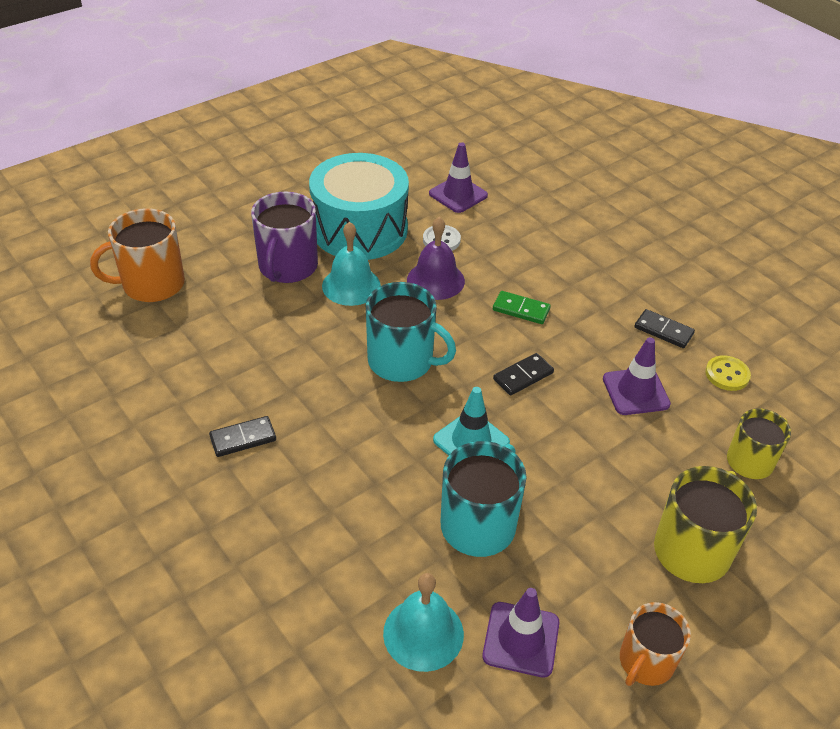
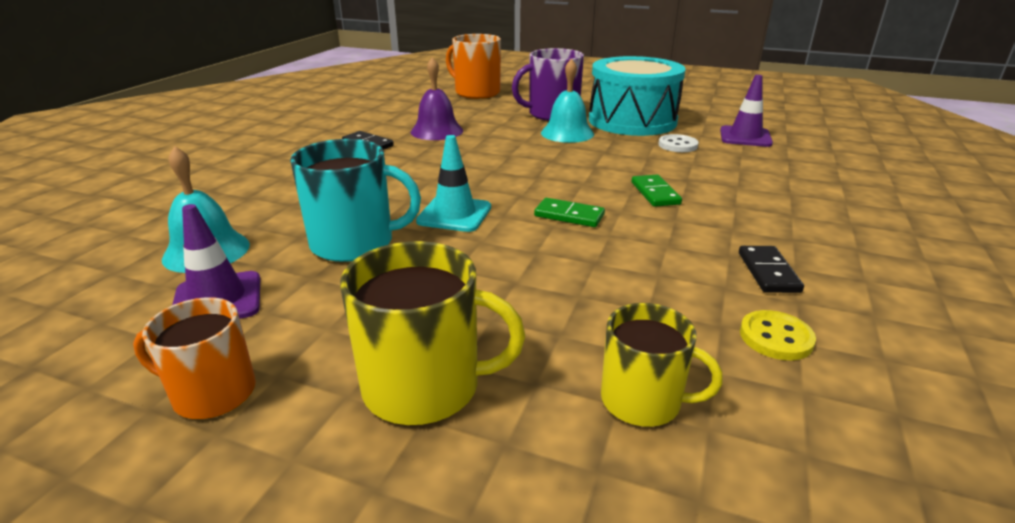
camera: 60 degrees right, 15 degrees down
turquoise mug [366,282,456,382] -> none
purple bell [407,217,465,300] -> purple bell moved to [411,57,463,140]
black domino [493,353,554,396] -> green domino [534,198,605,227]
purple traffic cone [603,337,671,415] -> none

